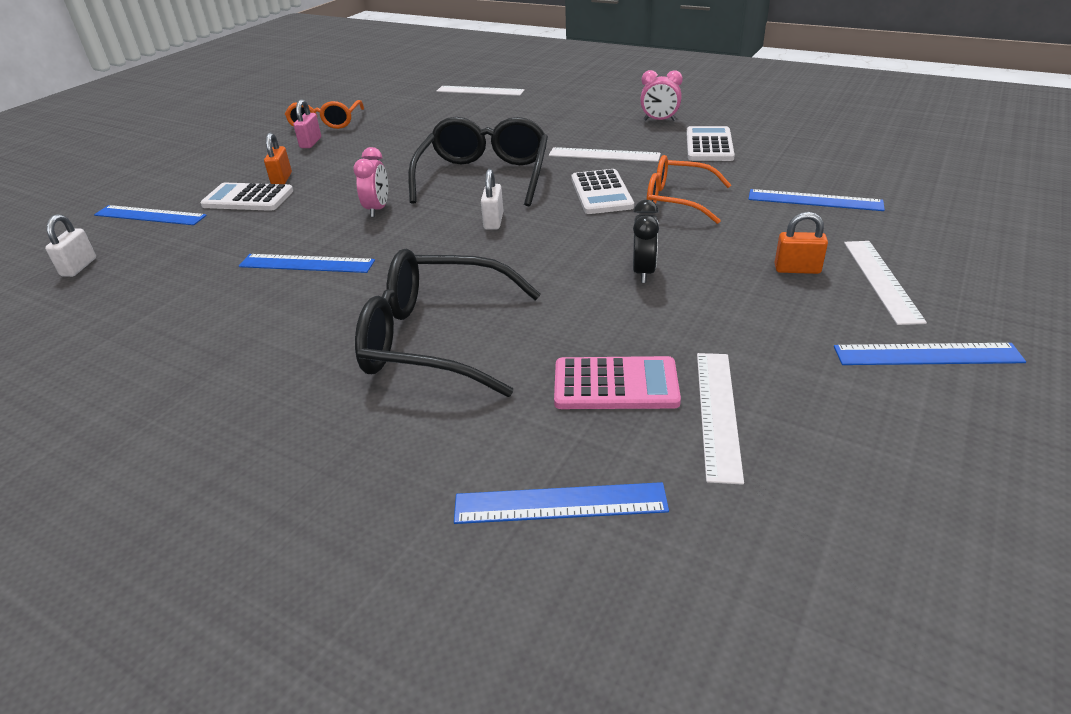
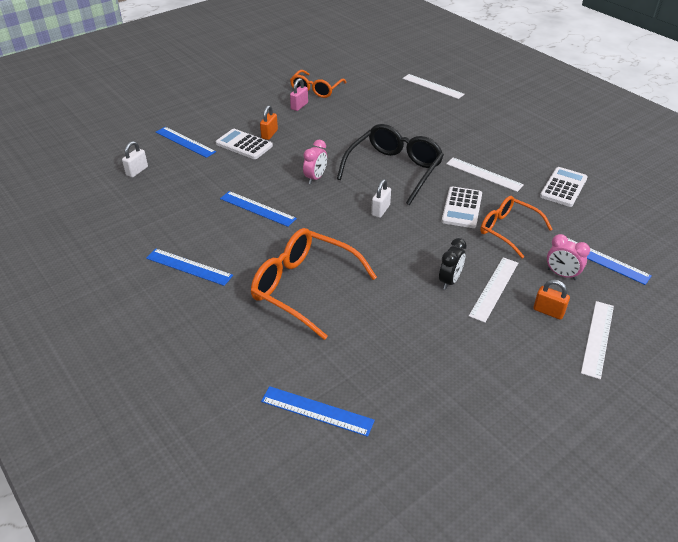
camera: 20 degrees right, 5 degrees up
black glasses [355,249,541,397] -> orange glasses [251,228,377,340]
pink calculator [554,356,681,409] -> none
pink clock [640,70,683,121] -> pink clock moved to [547,234,590,280]
white ruler [697,353,744,485] -> white ruler moved to [469,257,518,323]
blue ruler [834,343,1026,365] -> blue ruler moved to [146,249,233,286]

